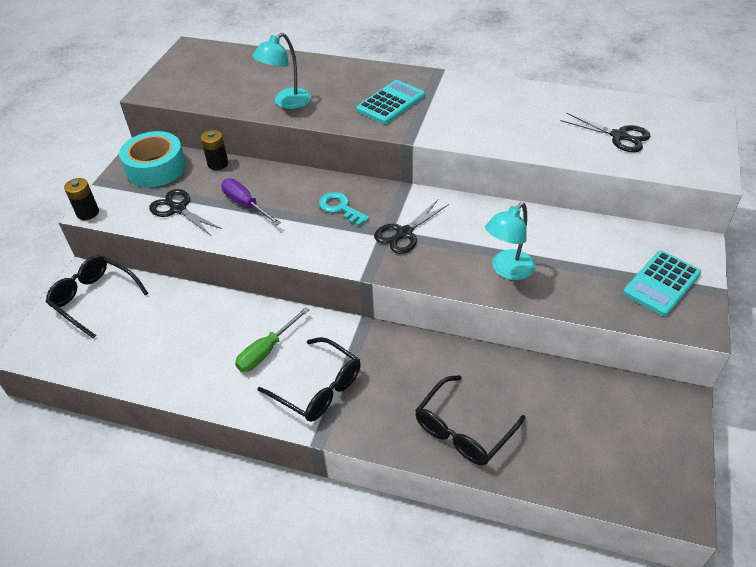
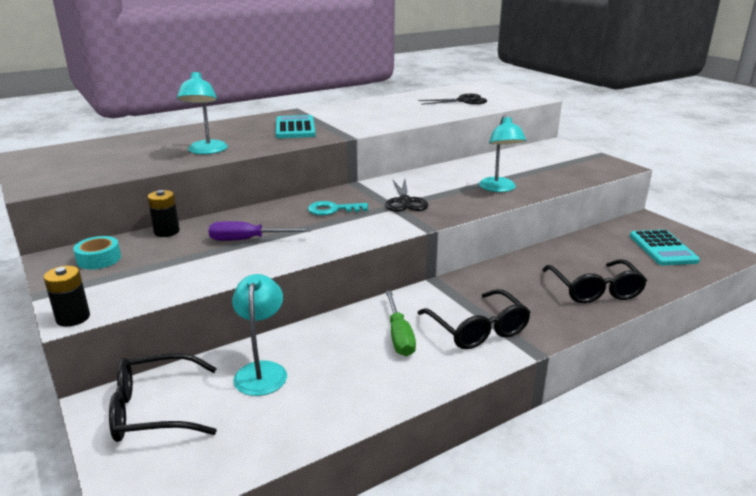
camera: 50 degrees left, 20 degrees down
turquoise tape [119,131,186,187] -> turquoise tape [73,236,121,269], size x0.53
black scissors [149,189,222,236] -> none
black glasses [257,337,361,422] -> black glasses turned 75 degrees clockwise [418,289,531,349]
turquoise calculator [623,251,701,316] -> turquoise calculator moved to [630,230,700,265]
none -> turquoise lamp [232,274,287,396]

